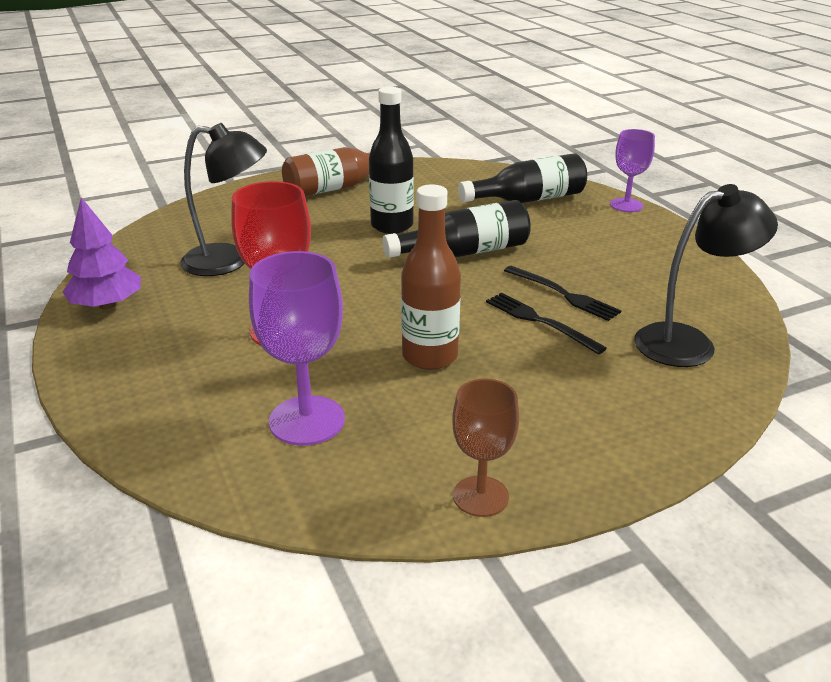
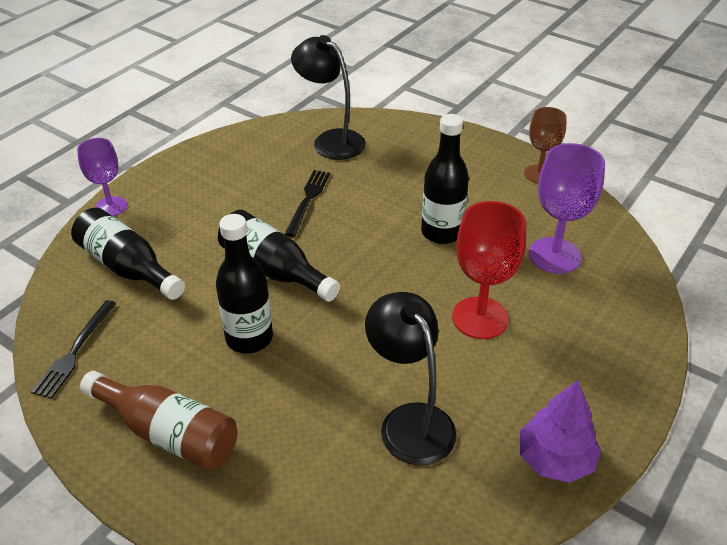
camera: 120 degrees left, 10 degrees up
brown bottle [401,184,461,370] -> black bottle [421,114,469,244]
black fork [486,293,607,355] -> black fork moved to [31,300,117,399]

